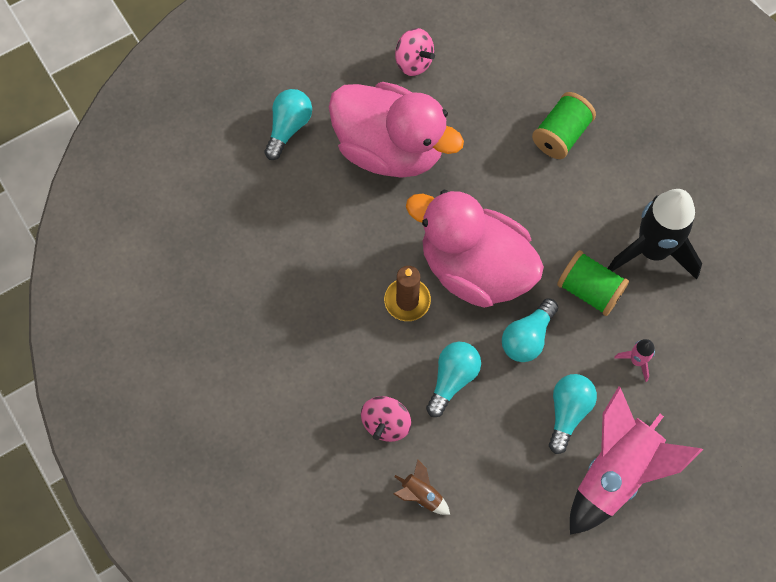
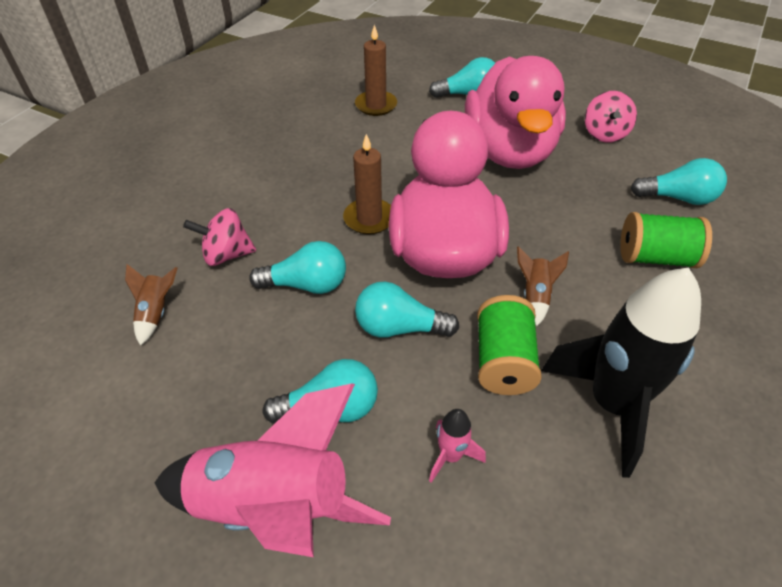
camera: 60 degrees right, 20 degrees down
none -> brown candle [355,24,397,116]
none -> brown rocket [517,246,569,326]
none -> turquoise light bulb [631,158,727,205]

